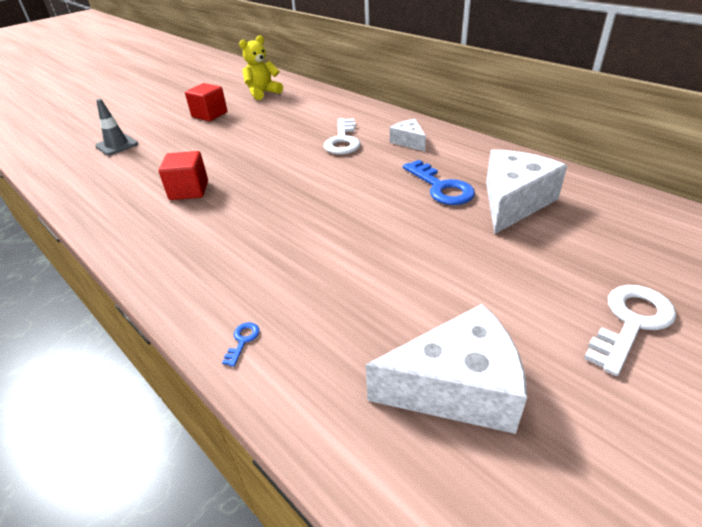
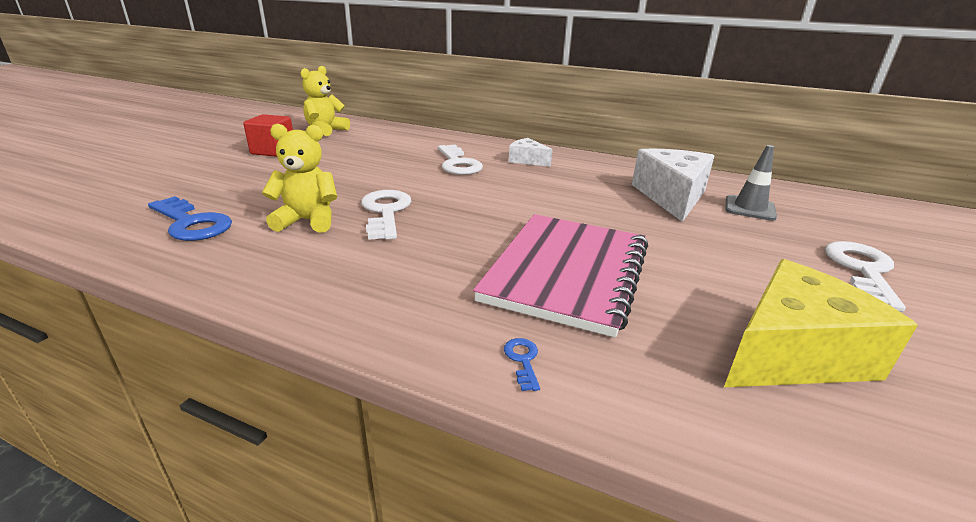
camera: 25 degrees left, 10 degrees down
grey traffic cone [95,99,138,156] -> grey traffic cone moved to [725,145,777,221]
red cube [159,151,208,200] -> yellow teddy bear [262,124,337,233]
white cheese [366,304,527,434] -> yellow cheese [724,259,918,387]
blue key [403,160,475,205] -> blue key moved to [148,196,232,241]
none -> white key [361,190,411,240]
none -> pink notebook [473,214,648,338]

